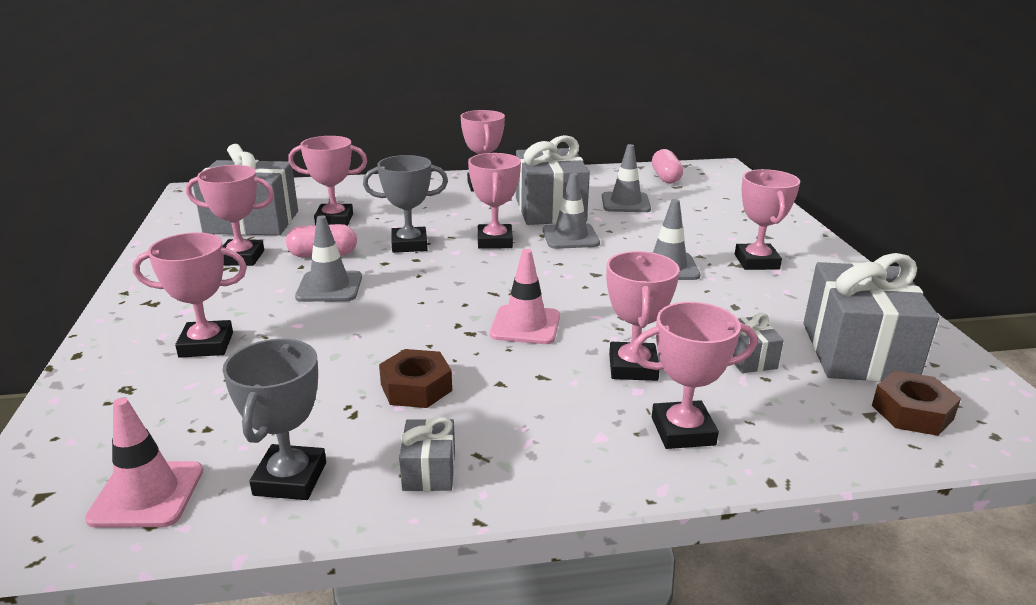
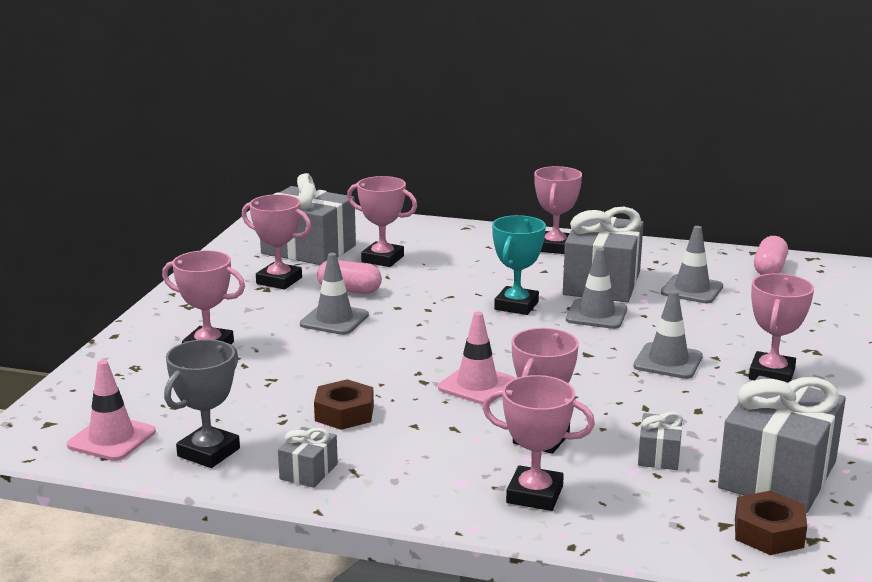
camera: 25 degrees right, 5 degrees down
grey trophy [363,155,448,253] -> none
pink trophy [468,153,521,249] -> turquoise trophy [492,215,546,315]

